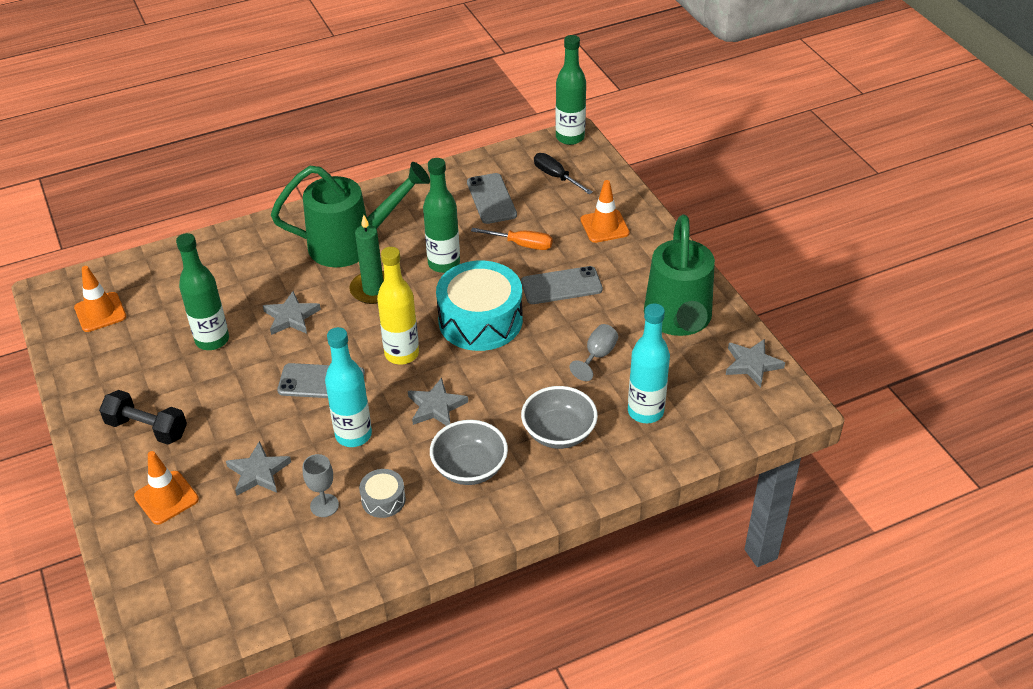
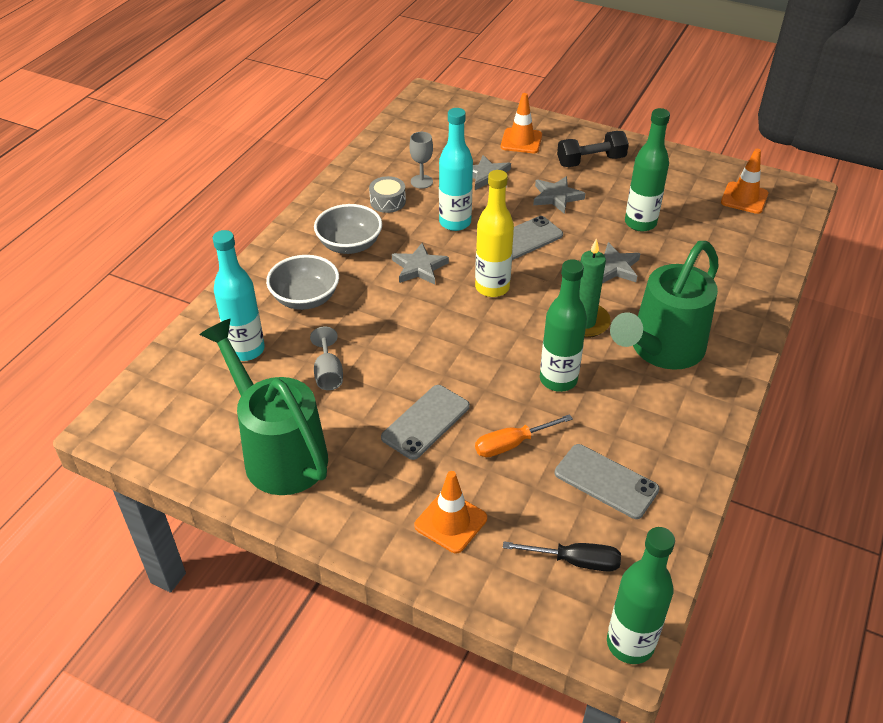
camera: 140 degrees right, 0 degrees up
turquoise drum [436,260,523,351] -> none
grey star [726,339,785,387] -> grey star moved to [533,176,585,214]

